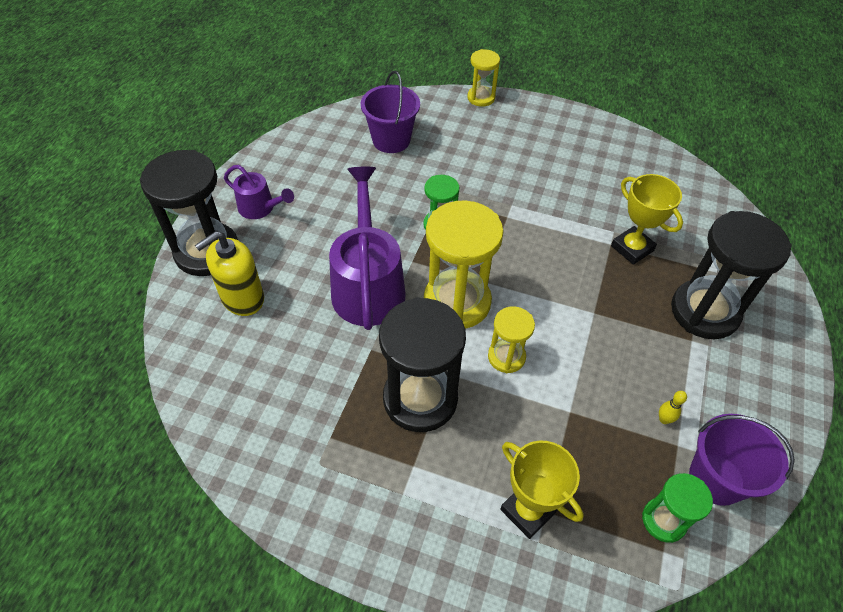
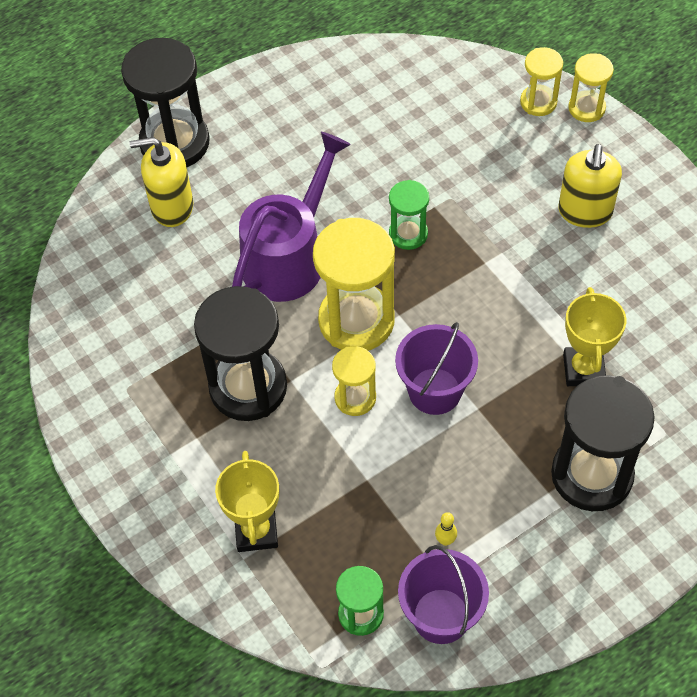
camera: 40 degrees right, 5 degrees up
purple watering can [224,165,294,219] -> none
purple bucket [361,70,420,153] -> purple bucket moved to [395,322,478,415]
none -> yellow hourglass [520,47,563,116]
none -> yellow soap dispenser [558,144,622,228]

